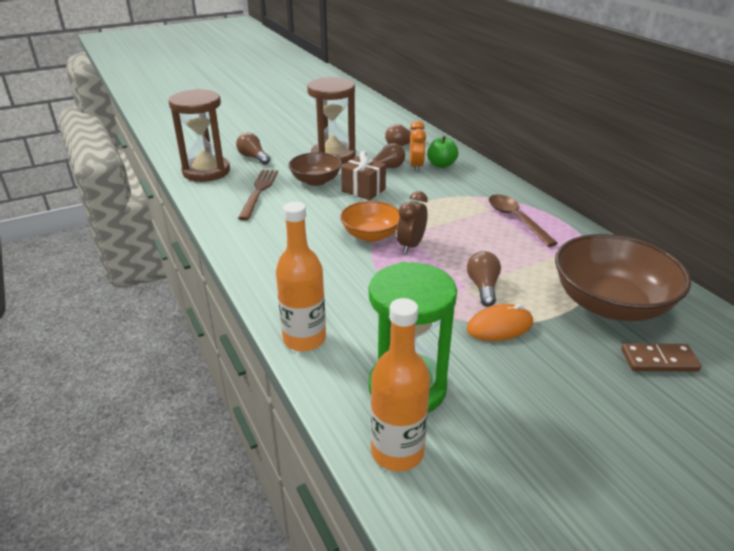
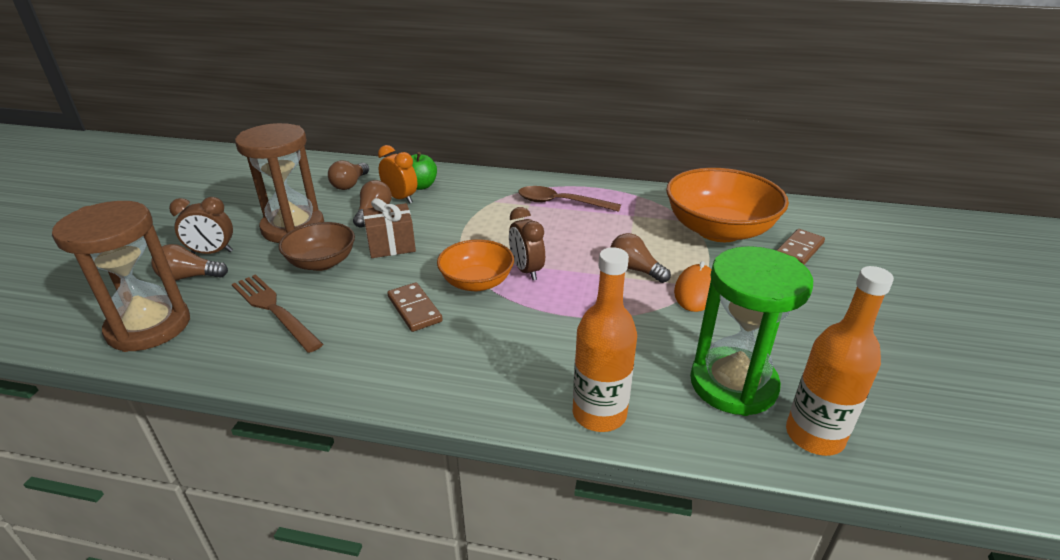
camera: 50 degrees left, 0 degrees up
brown bowl [555,234,691,321] -> orange bowl [666,168,789,242]
none -> brown clock [169,197,233,254]
none -> brown domino [387,282,443,332]

